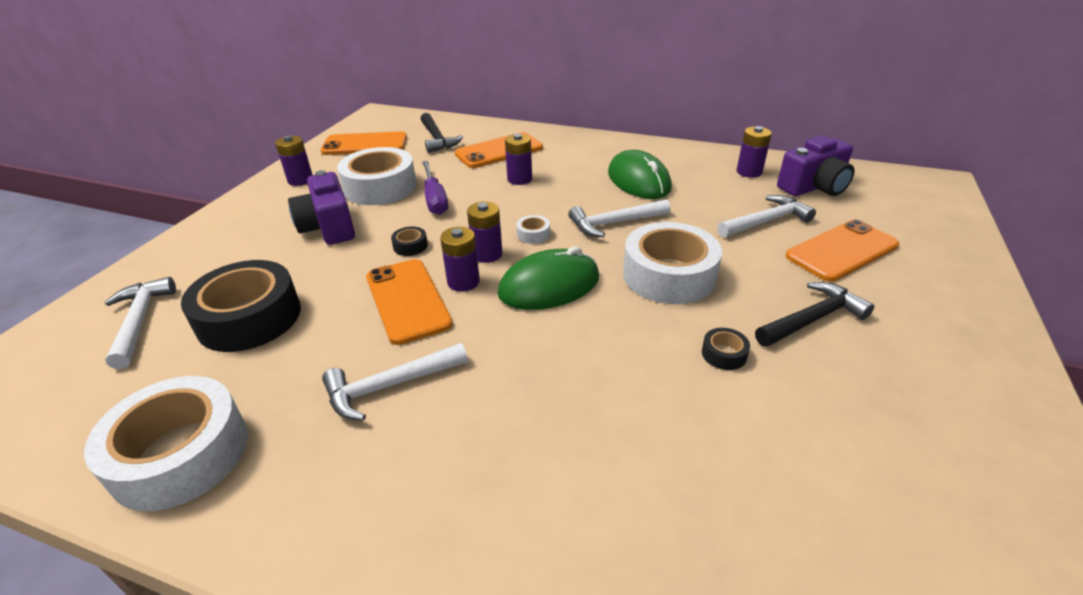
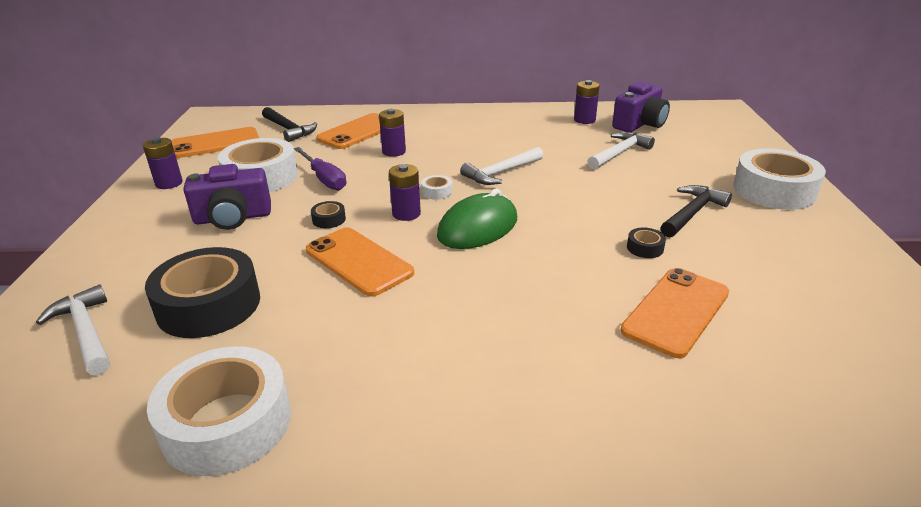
camera: 20 degrees left, 5 degrees down
purple camera [288,170,355,245] -> purple camera turned 60 degrees counterclockwise [183,164,271,230]
white hammer [322,343,468,421] -> none
purple battery [440,227,480,292] -> none
green mouse [608,150,672,199] -> none
white tape [623,222,722,304] -> white tape moved to [733,148,826,210]
orange phone [786,219,899,282] -> orange phone moved to [621,268,729,358]

